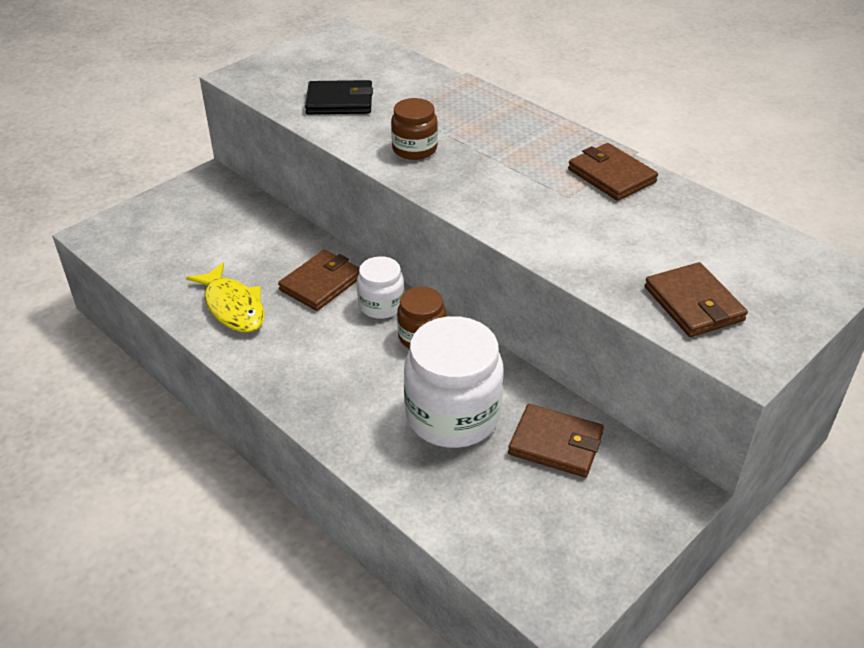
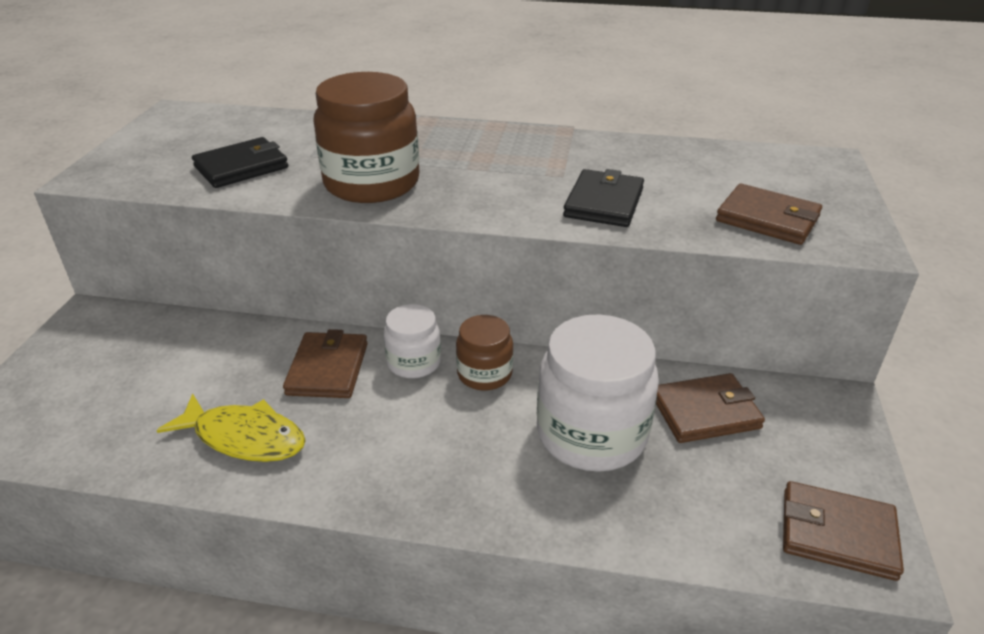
camera: 35 degrees left, 5 degrees down
brown jar [391,98,438,160] -> brown jar [313,72,419,203], size x1.83
brown wallet [568,143,658,201] -> brown wallet moved to [783,481,904,581]
none -> black wallet [563,169,644,227]

